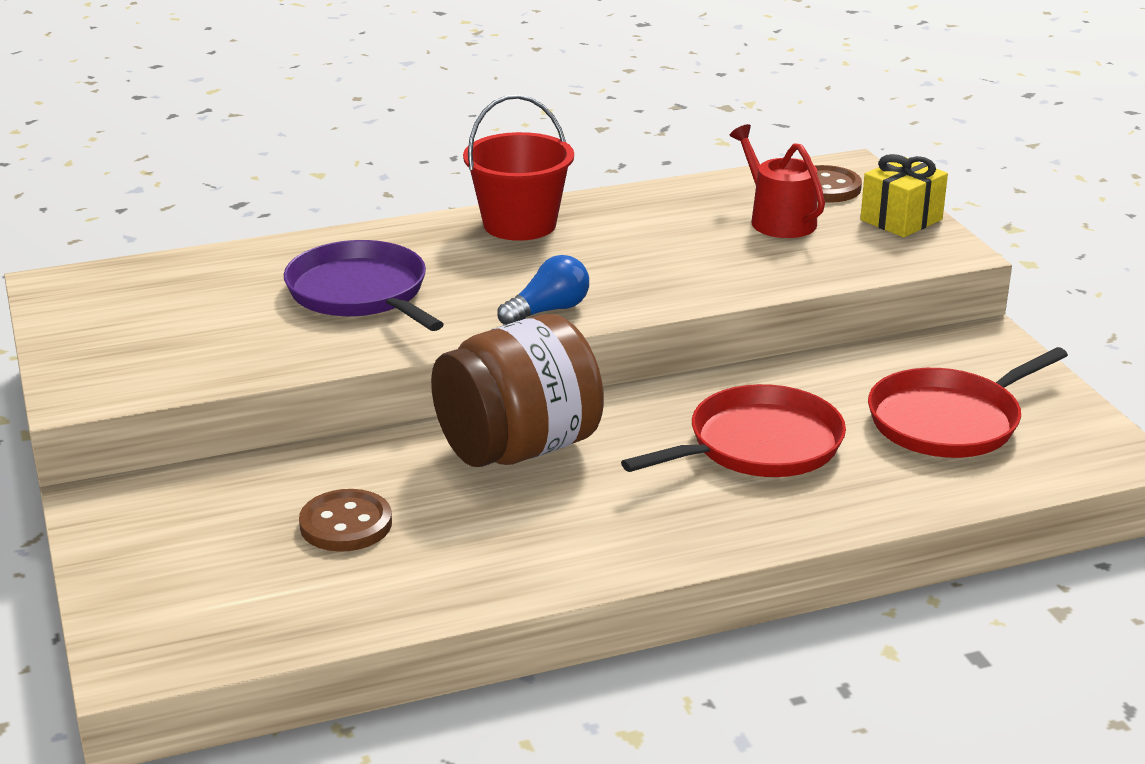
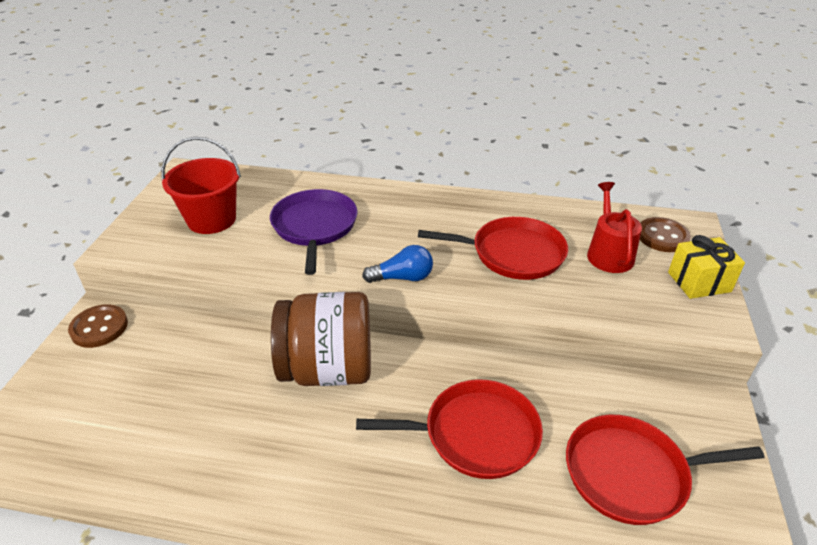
camera: 30 degrees right, 10 degrees up
brown button [299,489,392,552] -> brown button moved to [68,304,128,348]
red bucket [463,95,574,241] -> red bucket moved to [161,137,241,234]
none -> red pan [418,217,568,280]

